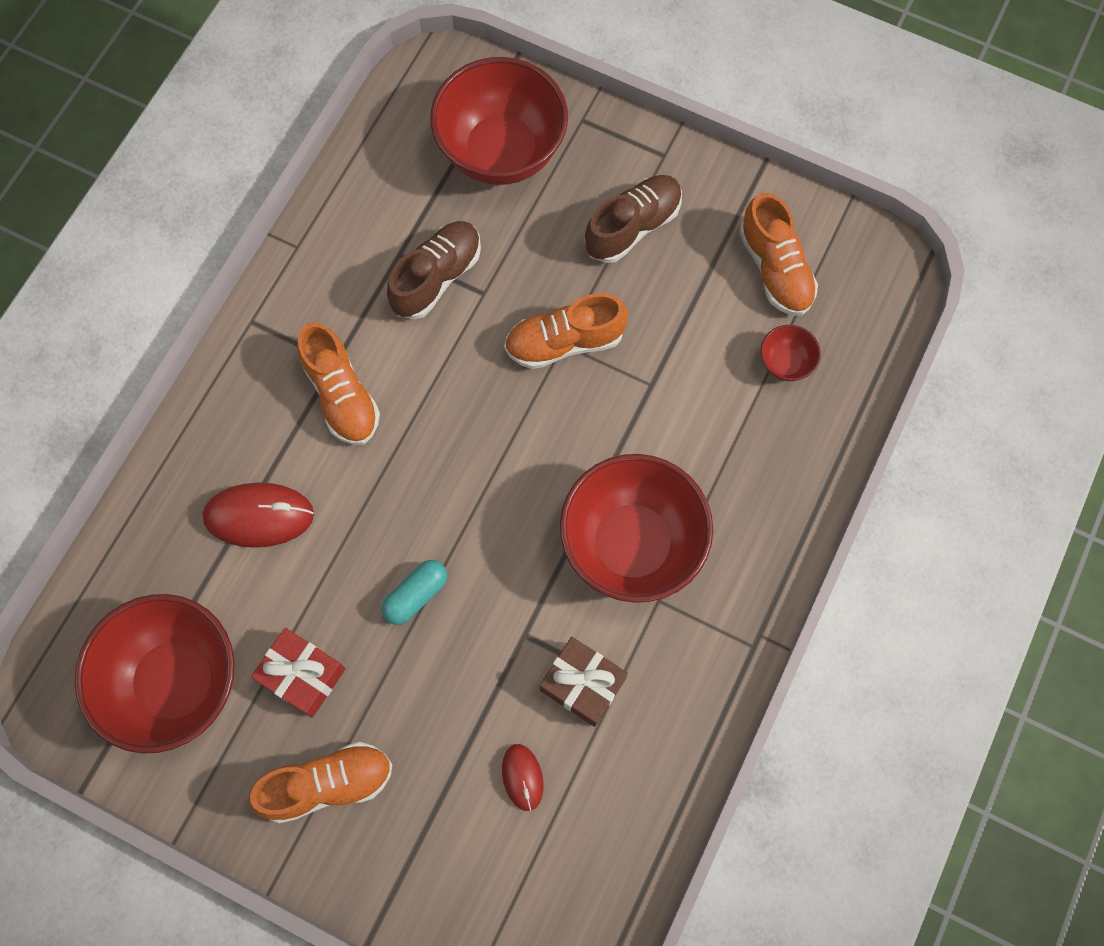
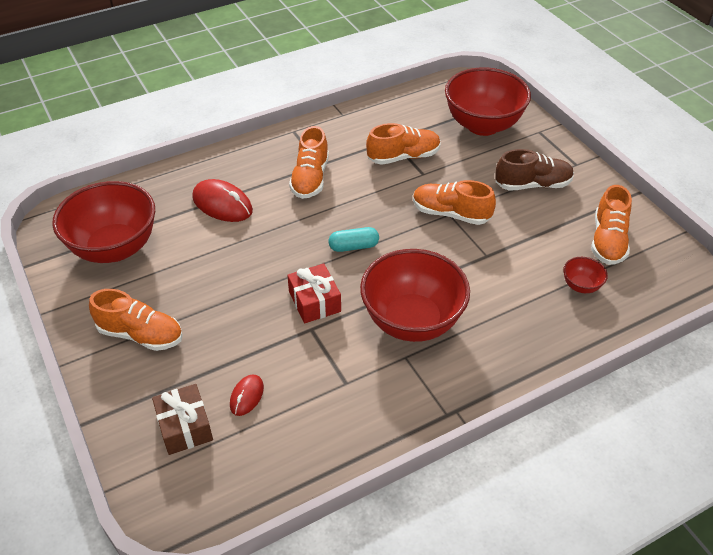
camera: 35 degrees right, 25 degrees down
red gift [251,628,346,717] -> red gift moved to [287,263,341,323]
turquoise capsule [382,560,447,625] -> turquoise capsule moved to [329,227,379,252]
brown shoe [387,221,481,319] -> orange shoe [366,123,441,165]
brown gift [540,637,628,727] -> brown gift moved to [152,384,213,455]

